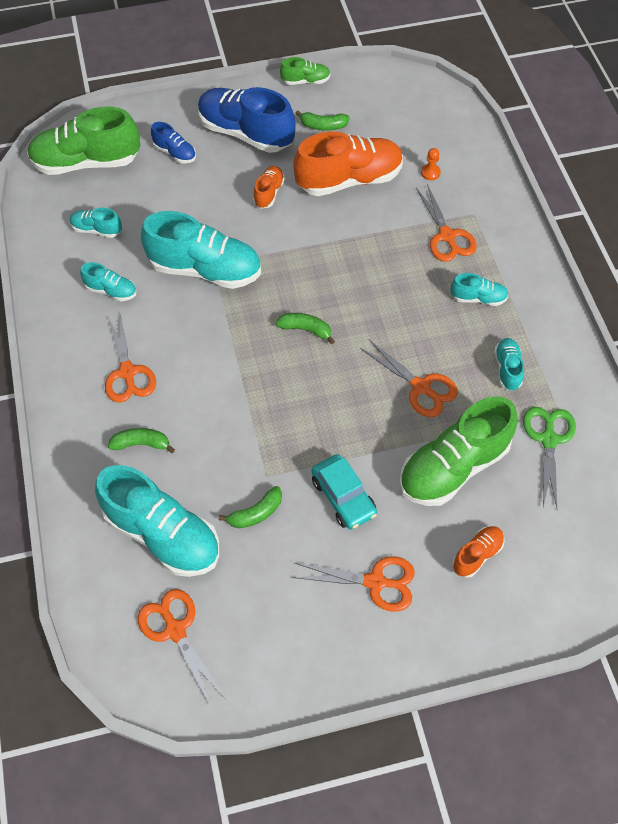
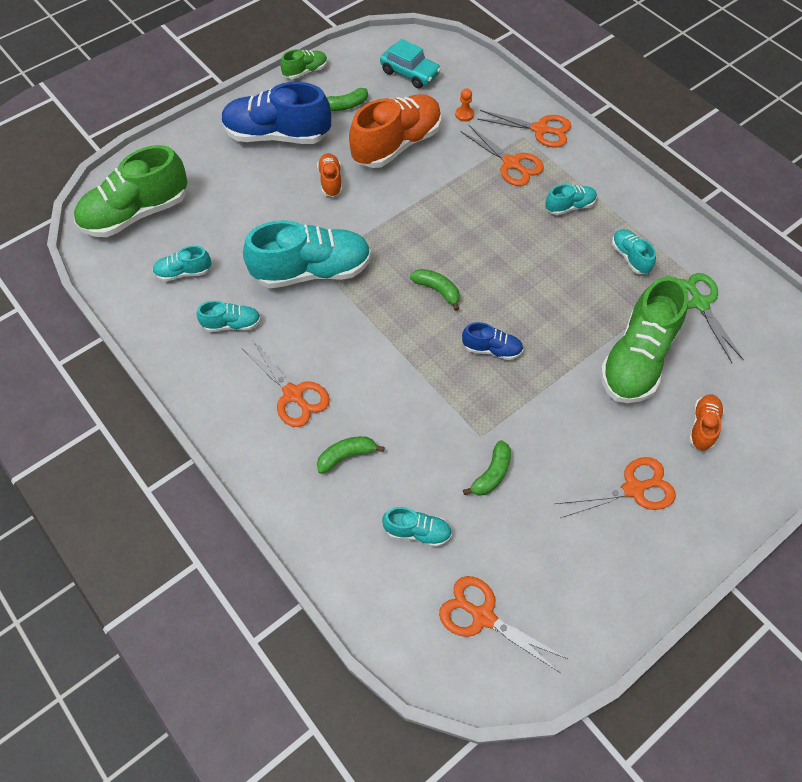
camera: 25 degrees left, 0 degrees up
turquoise shoe [95,465,219,577] -> turquoise shoe [382,507,452,547], size x0.48
blue shoe [151,122,196,163] -> blue shoe moved to [462,322,523,360]
green banana [276,313,335,345] -> green banana turned 45 degrees clockwise [410,269,460,311]
turquoise car [312,454,377,530] -> turquoise car moved to [380,39,441,89]
orange scissors [360,340,458,417] -> orange scissors moved to [477,110,571,148]

